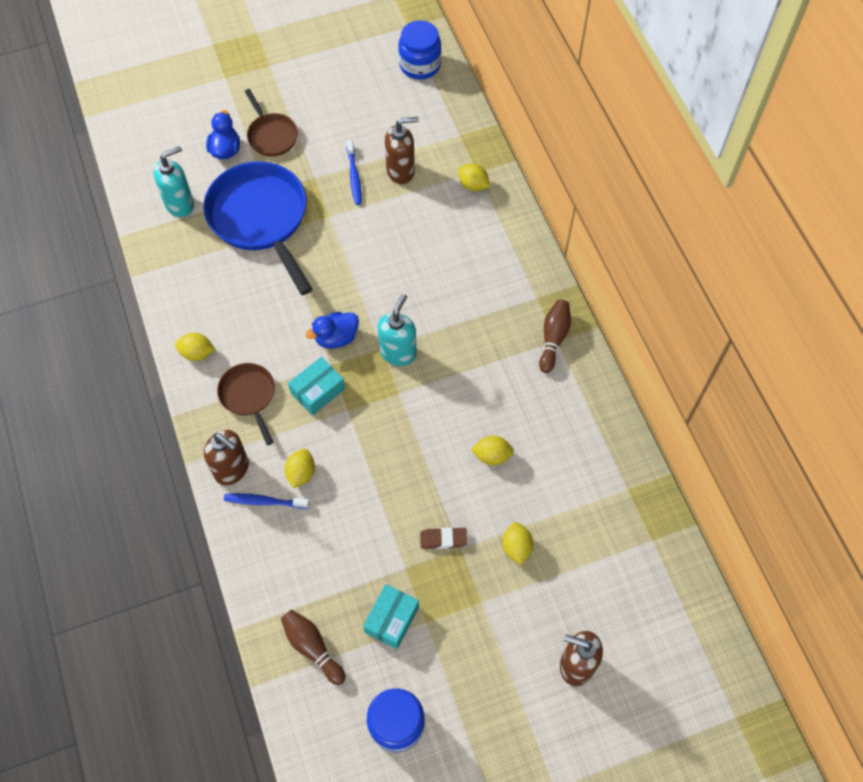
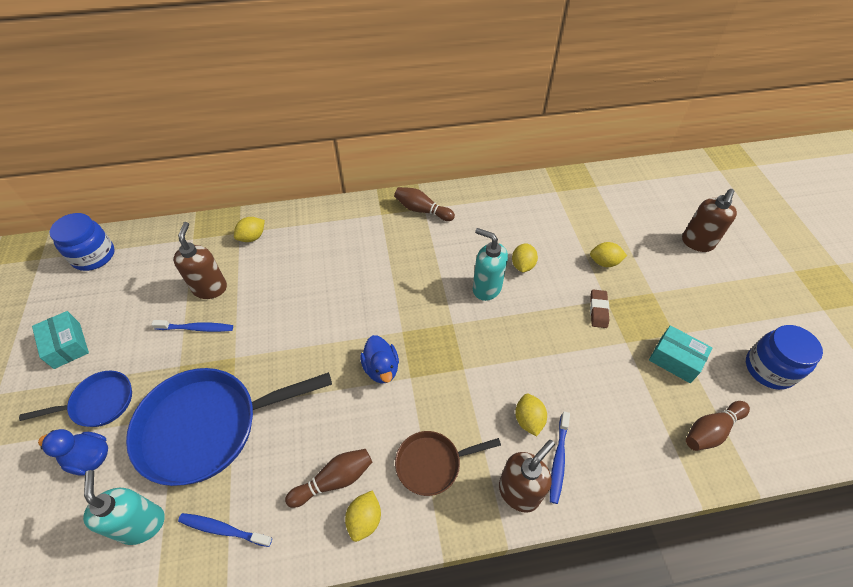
camera: 80 degrees left, 10 degrees down
brown pan [244,89,298,156] -> blue pan [19,371,132,427]
yellow lemon [284,449,315,489] -> yellow lemon turned 60 degrees clockwise [515,394,547,437]
turquoise box [288,357,345,416] -> turquoise box moved to [32,311,89,369]
turquoise soap dispenser [378,294,417,366] -> turquoise soap dispenser moved to [473,228,508,301]
none -> blue toothbrush [178,513,272,547]
none -> brown bowling pin [285,449,372,508]

